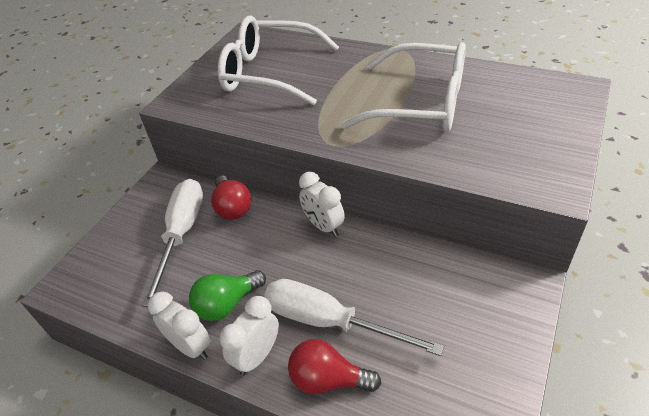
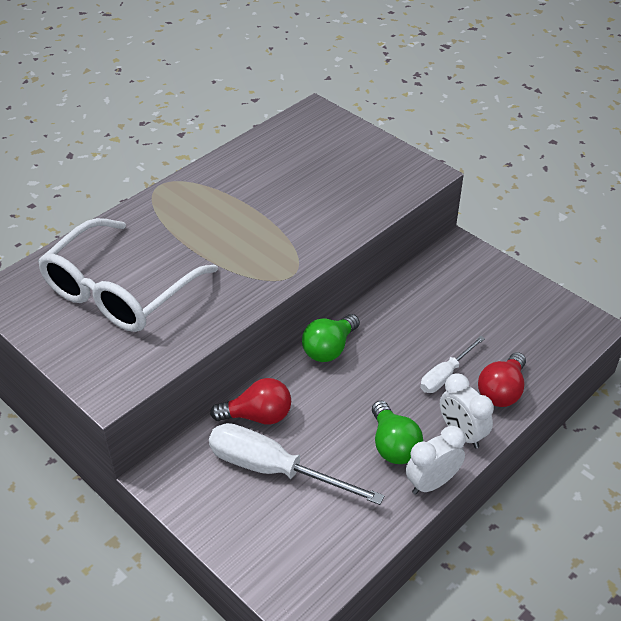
camera: 75 degrees left, 0 degrees up
white screwdriver [264,279,444,356] -> white screwdriver [420,336,485,393], size x0.56
white clock [299,172,345,237] -> green light bulb [302,314,360,362]
white glasses [341,42,466,132] -> none

